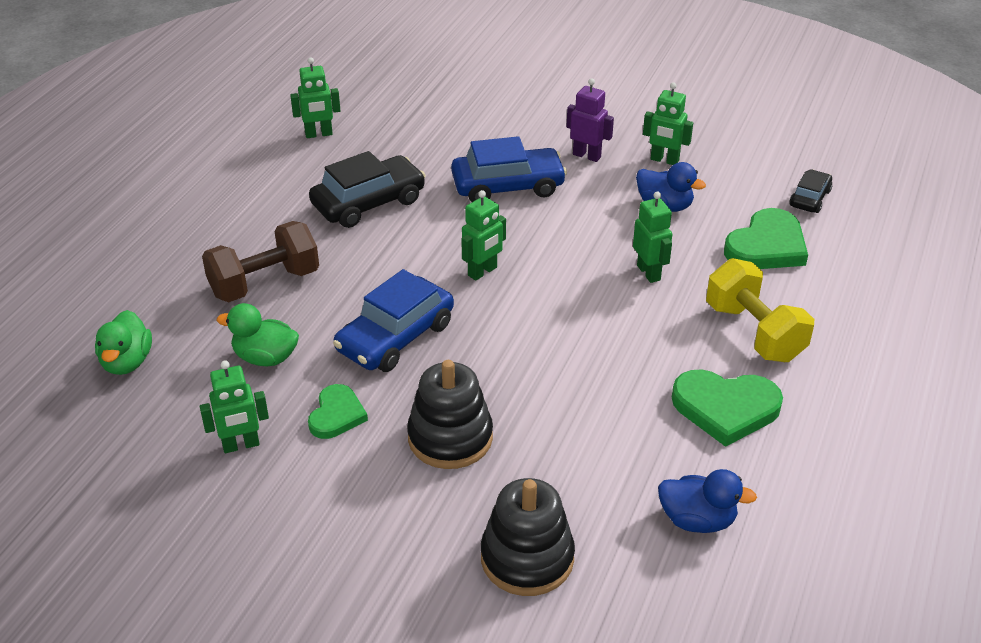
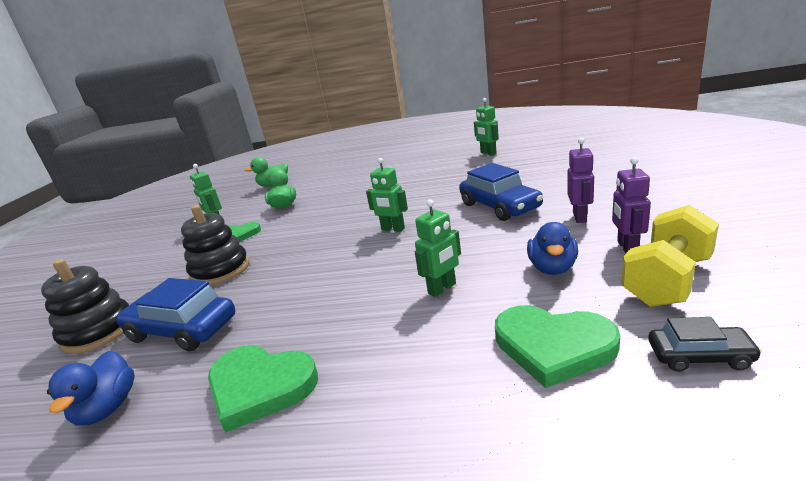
camera: 75 degrees right, 15 degrees down
brown dumbbell [202,221,319,302] -> none
black car [309,151,426,228] -> none
blue car [333,269,454,372] -> blue car moved to [116,278,235,351]
green robot [643,82,693,165] -> purple robot [612,157,651,253]
green heart [672,369,783,447] -> green heart turned 60 degrees counterclockwise [208,345,318,433]
yellow dumbbell [706,258,814,362] -> yellow dumbbell moved to [621,205,719,307]

